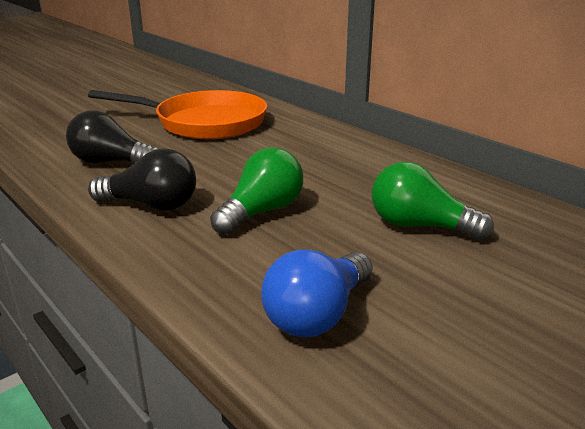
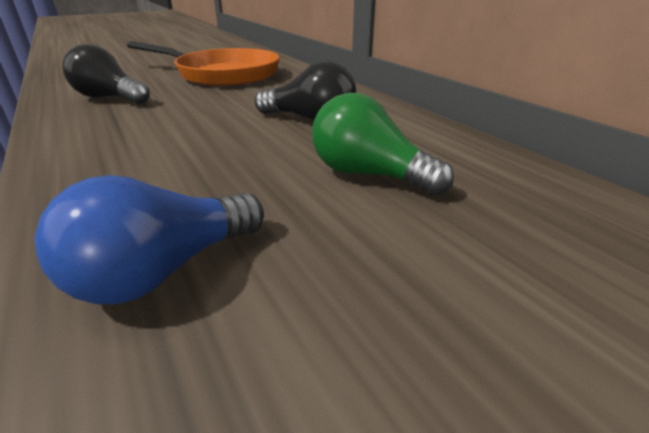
camera: 10 degrees right, 5 degrees up
black light bulb [88,148,196,211] -> black light bulb moved to [255,60,356,121]
green light bulb [210,147,303,235] -> none

